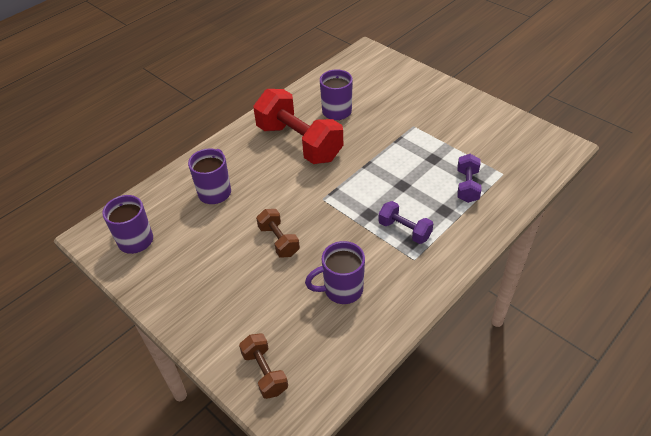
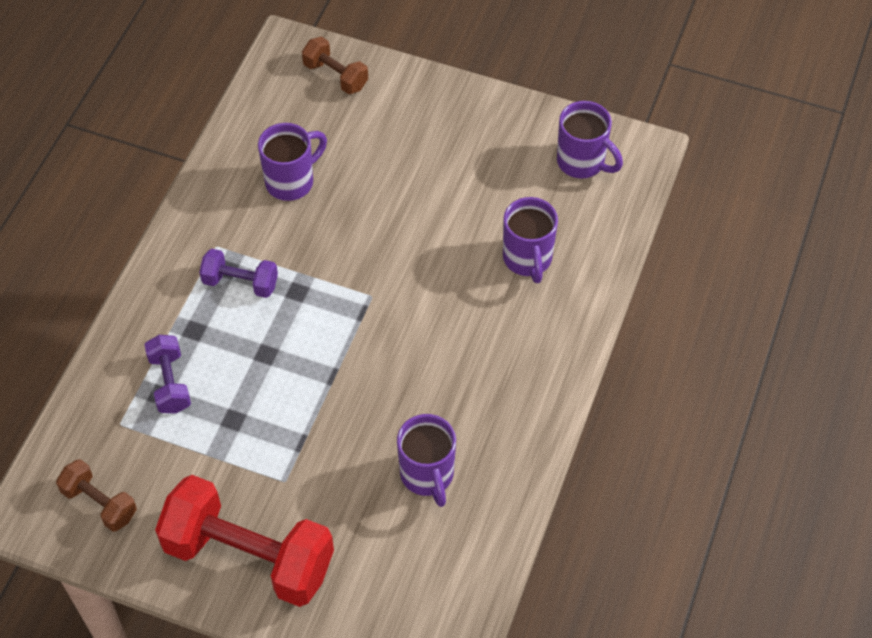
camera: 155 degrees right, 10 degrees up
red dumbbell [253,89,343,164] -> red dumbbell moved to [155,475,334,607]
brown dumbbell [256,209,300,258] -> brown dumbbell moved to [56,459,137,532]

